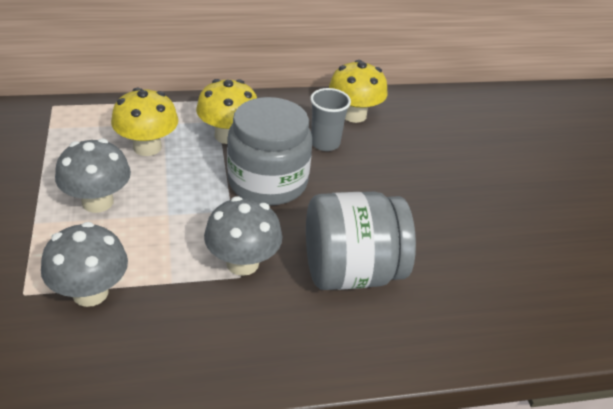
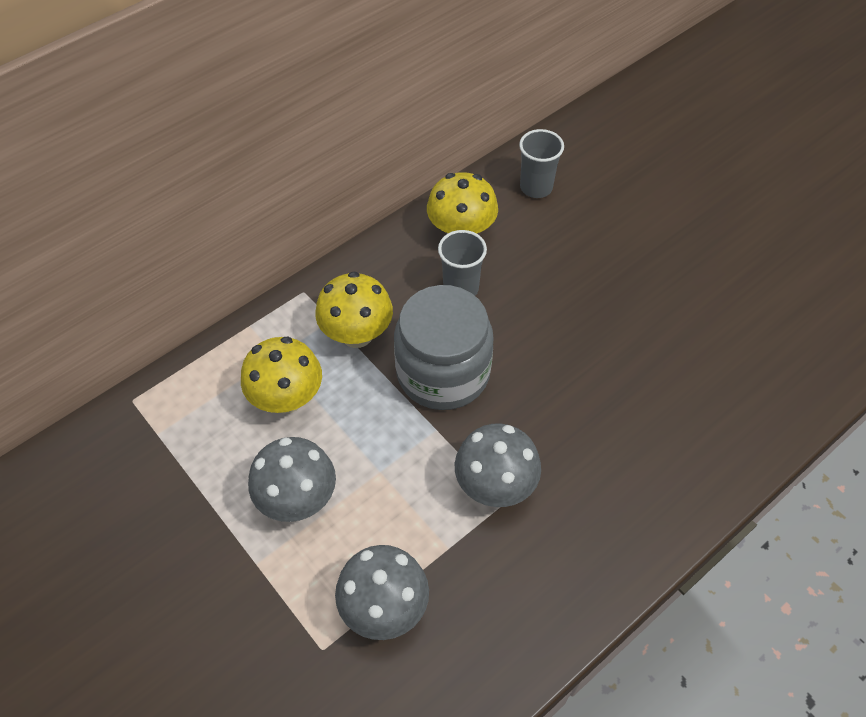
camera: 25 degrees left, 15 degrees up
grey jar [306,192,416,290] -> none
none -> grey cup [519,129,564,198]

